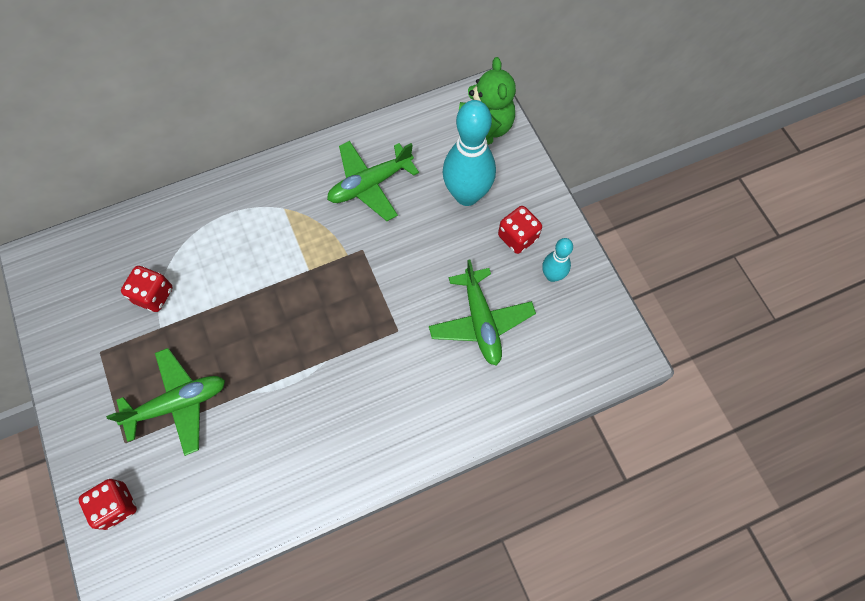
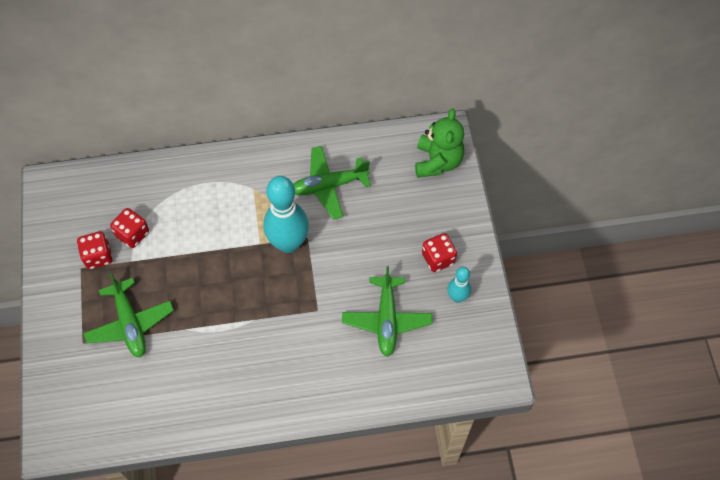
camera: 15 degrees right, 5 degrees down
red dice [79,479,137,530] -> red dice moved to [77,231,113,269]
green plane [106,348,225,456] -> green plane turned 75 degrees clockwise [83,273,174,358]
turquoise bowling pin [443,100,496,206] -> turquoise bowling pin moved to [264,176,309,253]

